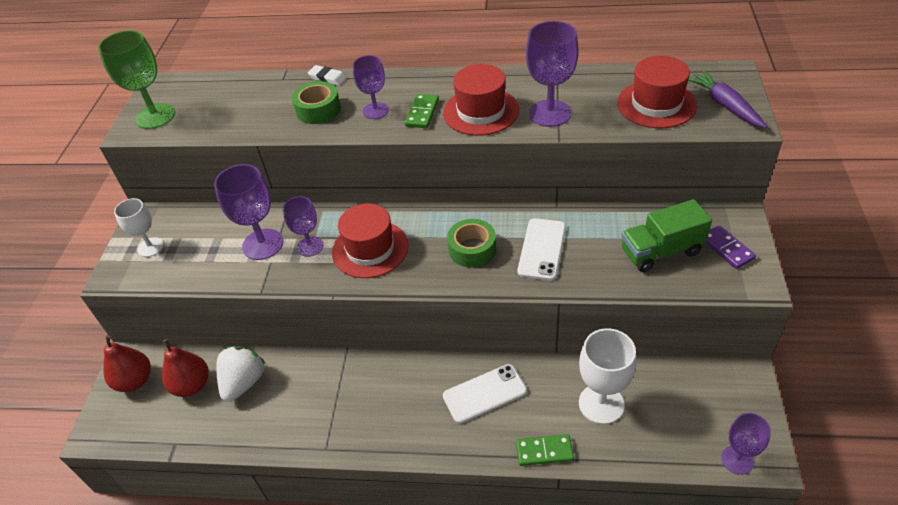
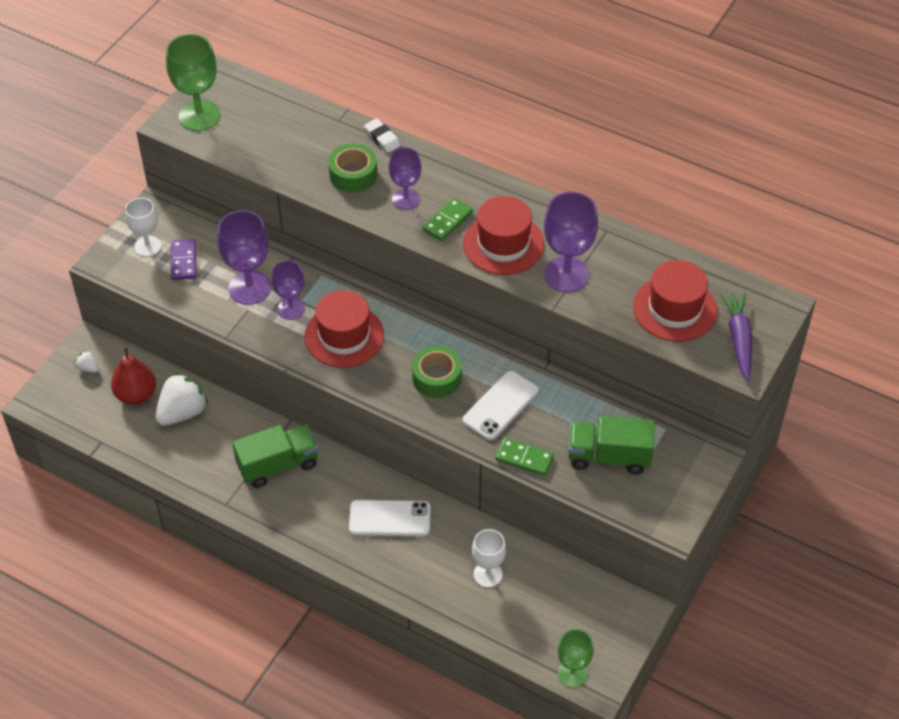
camera: 20 degrees right, 5 degrees up
red pear [103,335,151,392] -> white strawberry [75,351,99,373]
green domino [516,434,574,466] -> green domino moved to [496,438,554,476]
white goblet [579,328,637,424] -> white goblet [472,529,506,587], size x0.64
purple domino [706,225,756,269] -> purple domino moved to [171,239,196,280]
purple goblet [721,413,771,475] -> green goblet [558,629,594,688]
none -> green truck [232,424,318,488]

